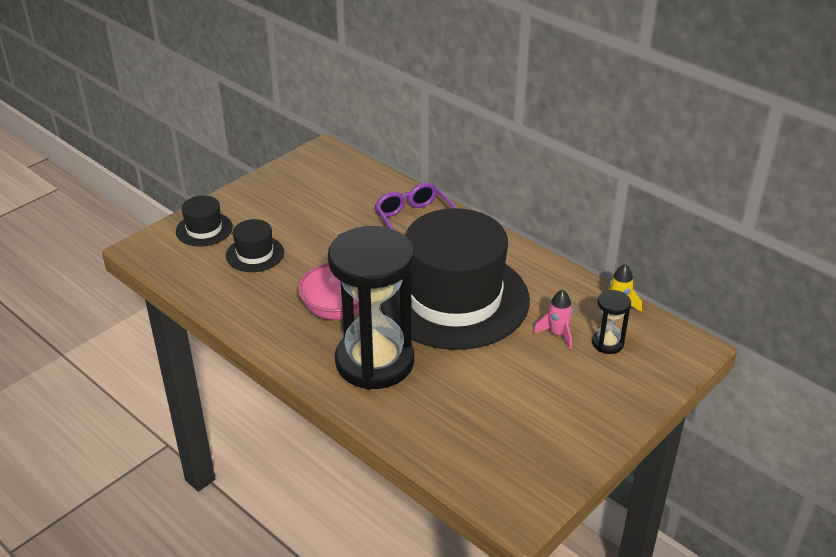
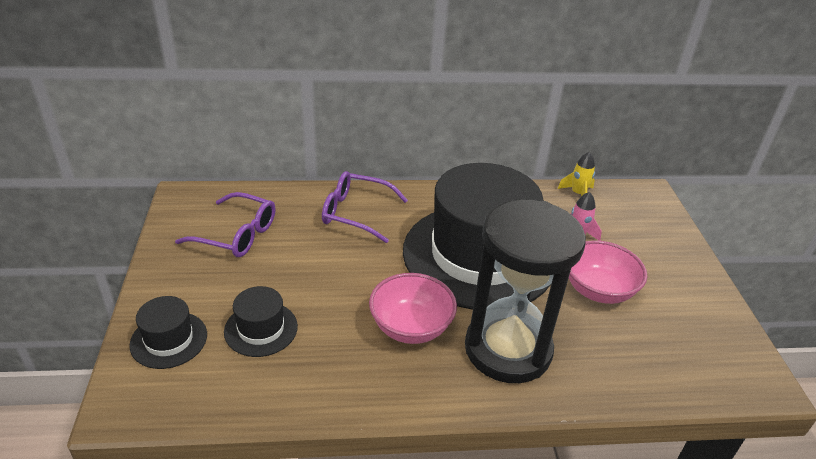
camera: 50 degrees left, 0 degrees up
black hourglass [592,290,631,354] -> none
none -> purple glasses [175,192,276,257]
none -> pink bowl [569,240,647,304]

